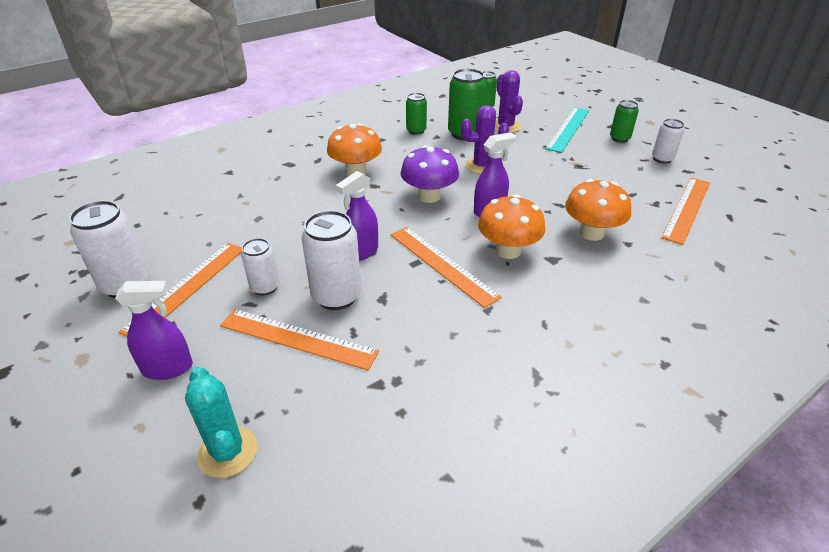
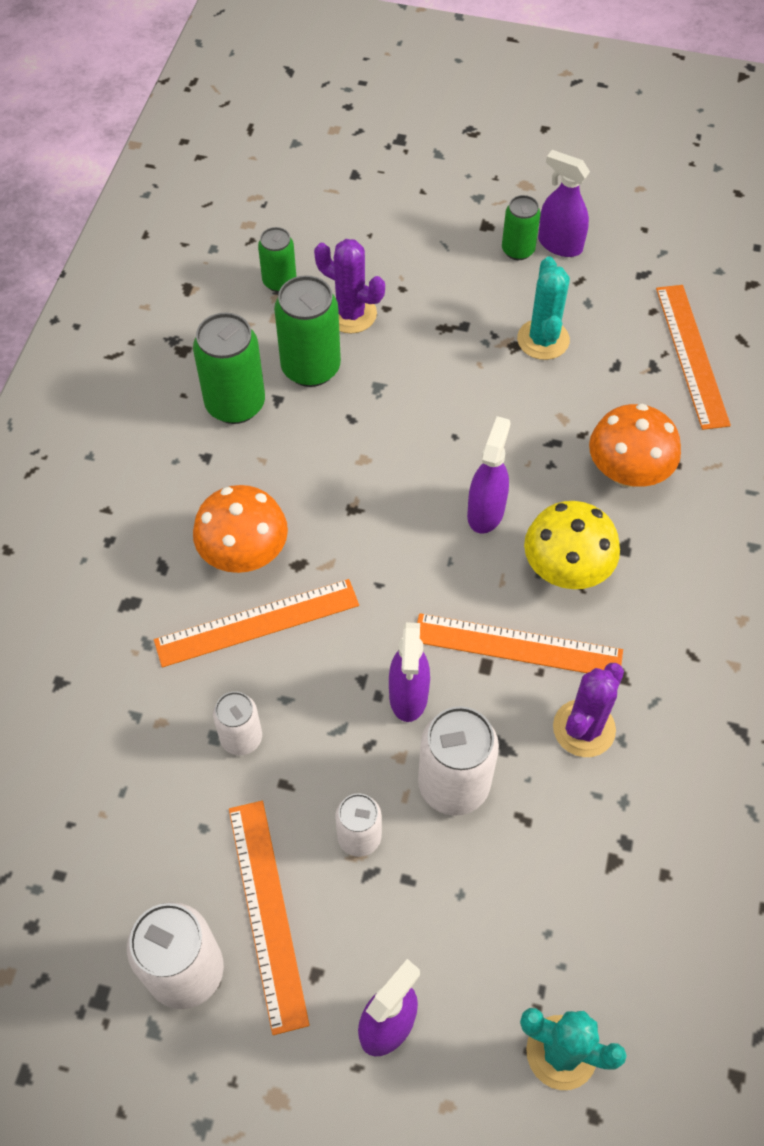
camera: 40 degrees left, 20 degrees up
orange ruler [220,309,379,370] -> orange ruler moved to [154,579,359,667]
purple mushroom [400,145,459,203] -> none
green can [406,93,427,135] -> green can [193,313,265,424], size x1.67
purple cactus [461,105,509,174] -> purple cactus moved to [553,663,624,757]
orange mushroom [478,194,545,259] -> yellow mushroom [524,501,620,589]
turquoise ruler [545,107,589,153] -> none
white can [652,119,684,164] -> white can moved to [213,691,262,755]
none -> turquoise cactus [517,257,570,360]
none -> purple spray bottle [538,150,590,257]

